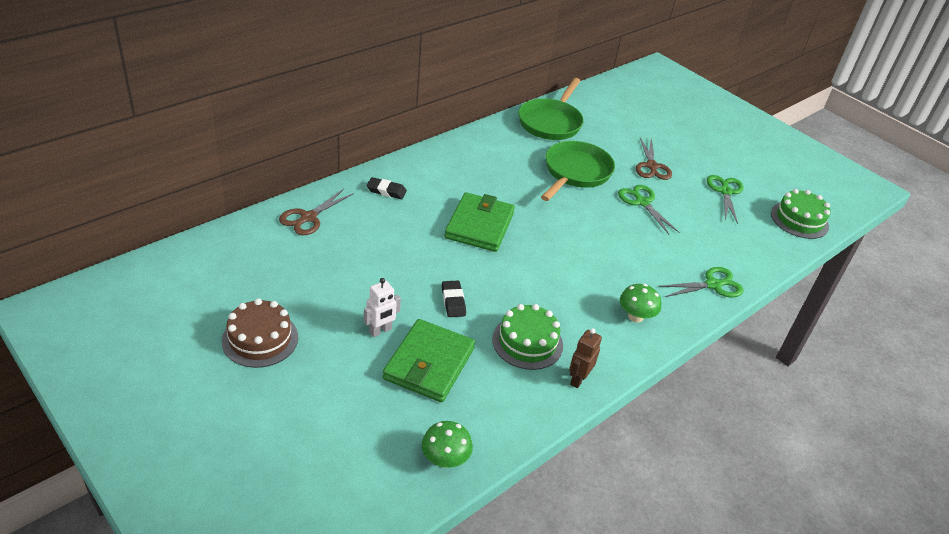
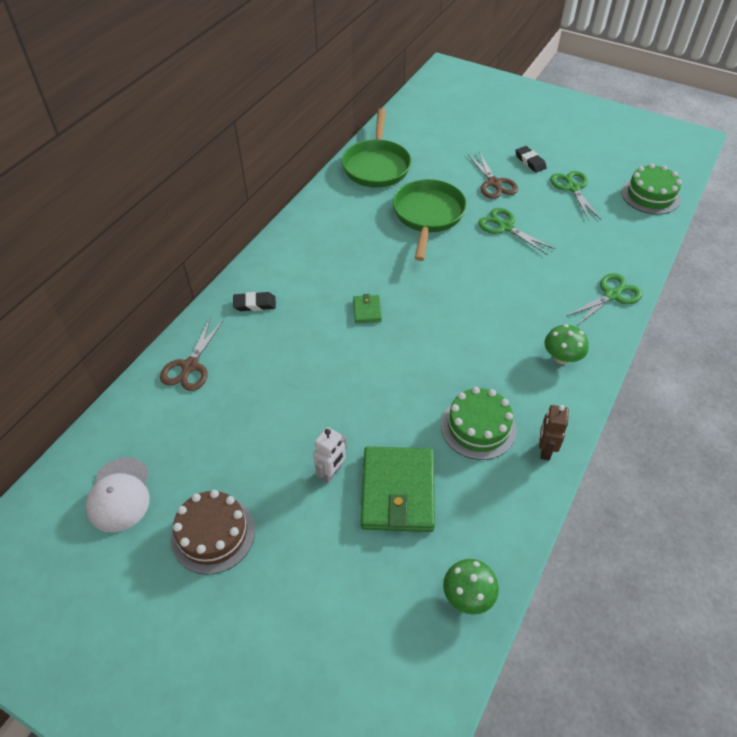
camera: 15 degrees left, 10 degrees up
black eraser [442,281,466,317] -> black eraser moved to [515,146,547,173]
green wallet [444,192,515,252] -> green wallet [353,294,382,323], size x0.46
none -> white cap [86,458,150,532]

